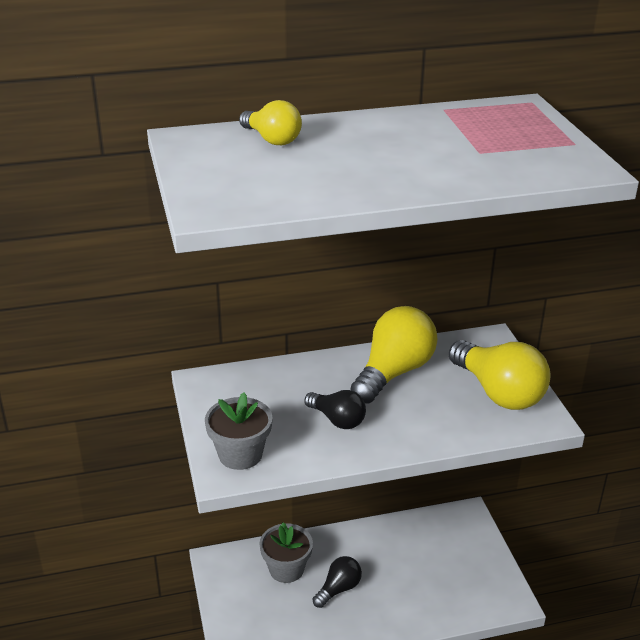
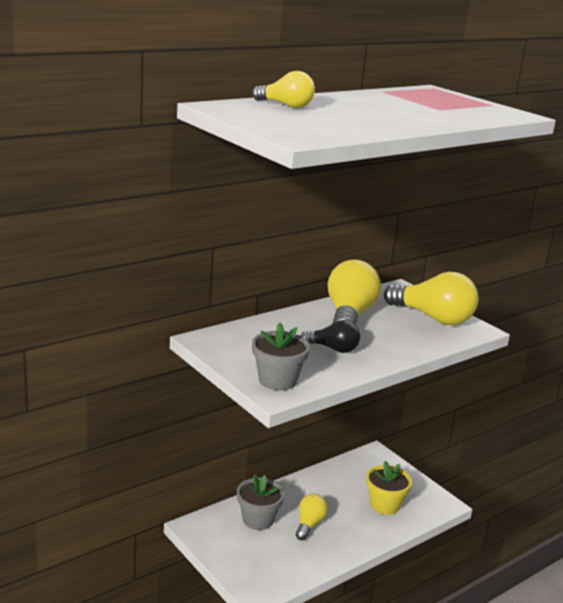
camera: 25 degrees left, 10 degrees down
black light bulb [313,556,362,608] -> yellow light bulb [296,494,328,540]
none -> yellow flower pot [366,461,412,515]

